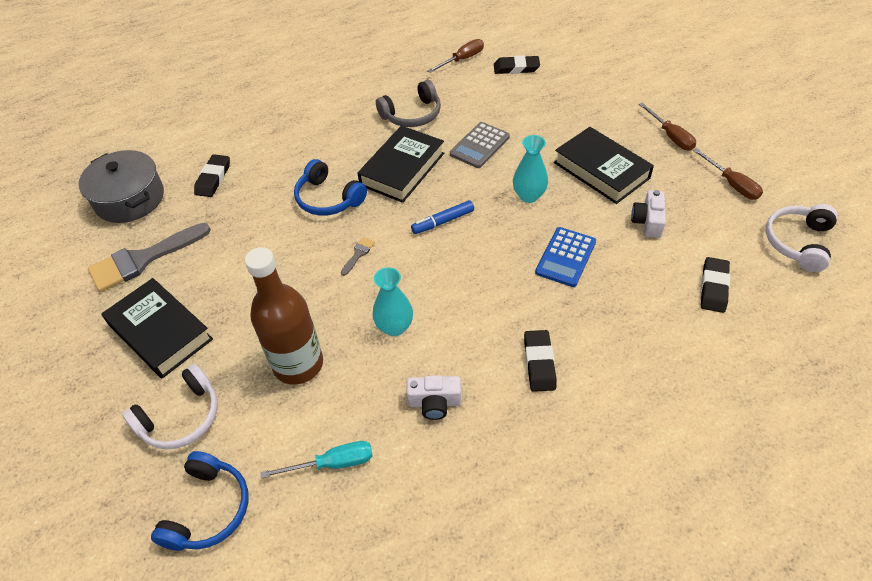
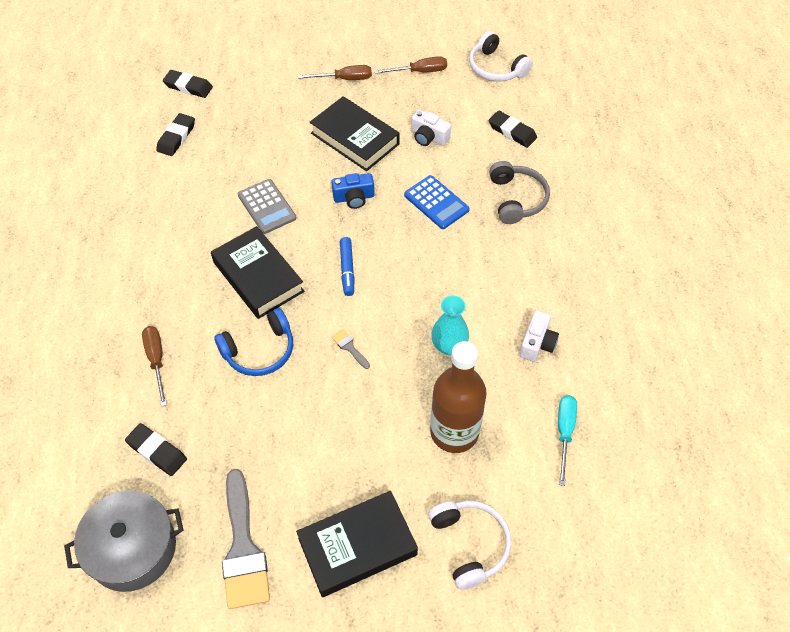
camera: 70 degrees left, 5 degrees up
blue headphones [151,451,249,551] -> none
grey headphones [376,80,441,127] -> grey headphones moved to [489,161,550,224]
brown screwdriver [428,39,484,73] -> brown screwdriver moved to [142,326,167,407]
turquoise vase [513,135,548,203] -> blue camera [331,173,374,209]
black eraser [524,330,557,392] -> black eraser moved to [163,70,213,98]
black book [554,127,654,204] -> black book turned 60 degrees clockwise [310,96,400,171]

